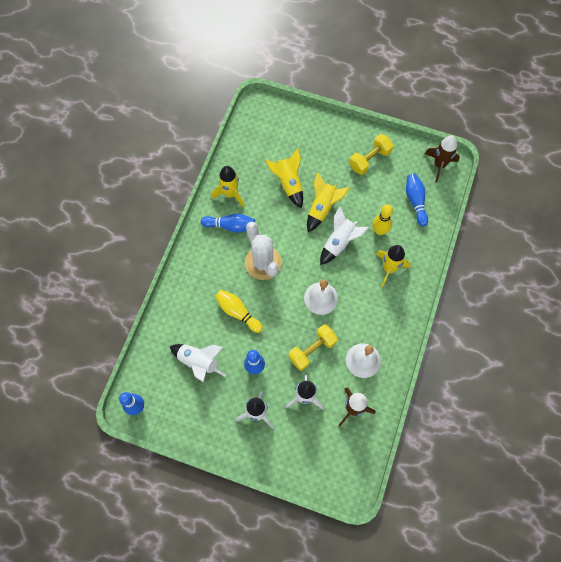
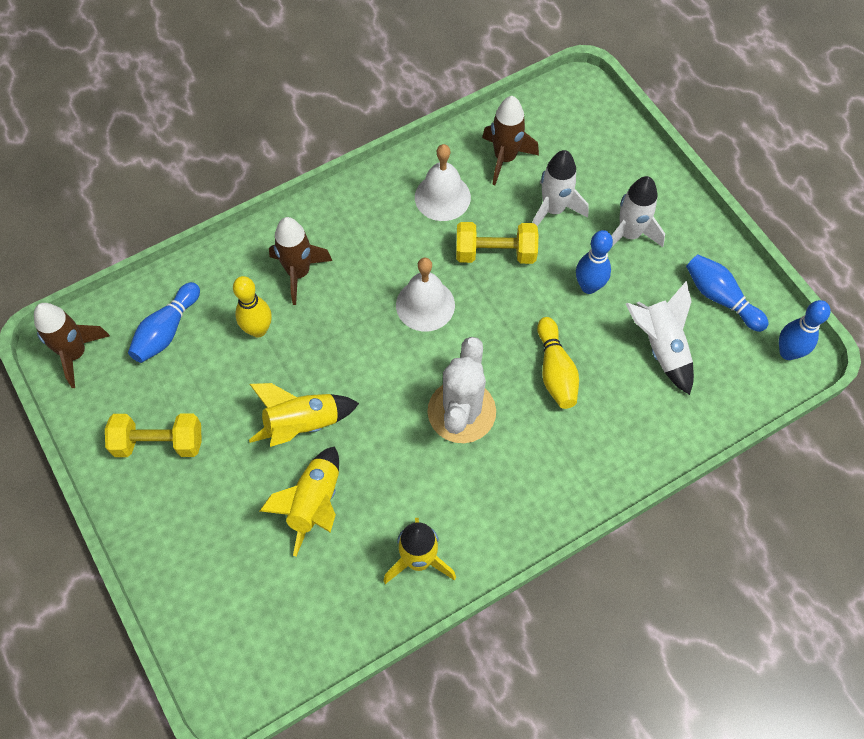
camera: 140 degrees left, 5 degrees down
blue bowling pin [201,214,255,233] -> blue bowling pin moved to [686,254,769,332]
white rocket [320,206,370,265] -> none
yellow rocket [376,245,411,287] -> brown rocket [269,217,332,305]

